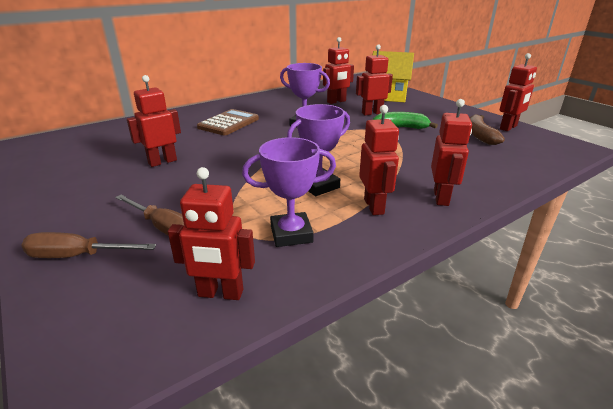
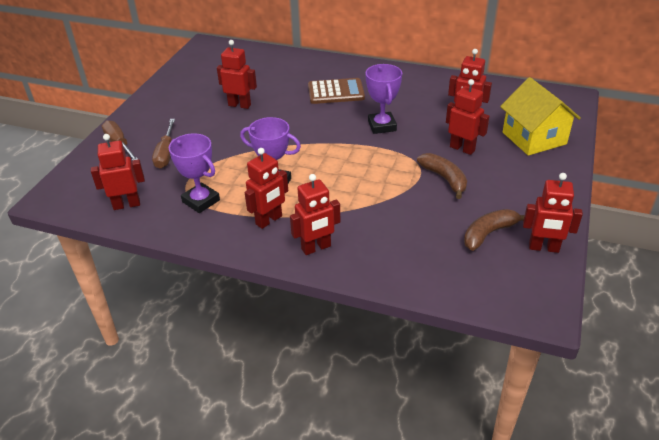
camera: 55 degrees right, 10 degrees up
red robot [168,167,255,300] -> red robot turned 105 degrees clockwise [91,134,145,210]
green banana [373,112,438,129] -> brown banana [417,153,467,199]

